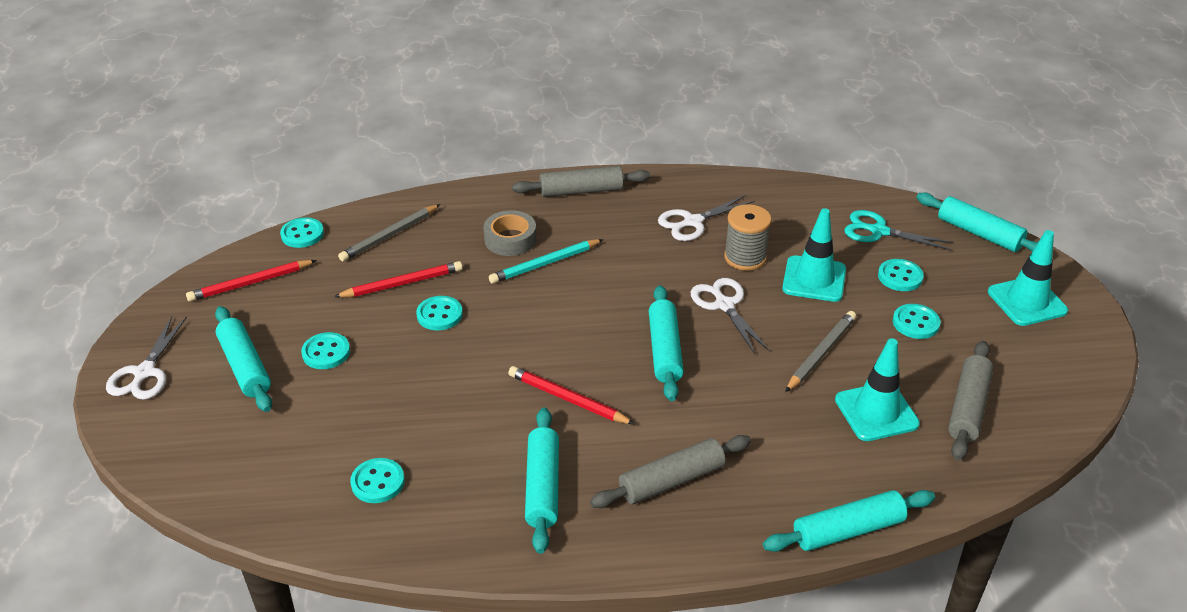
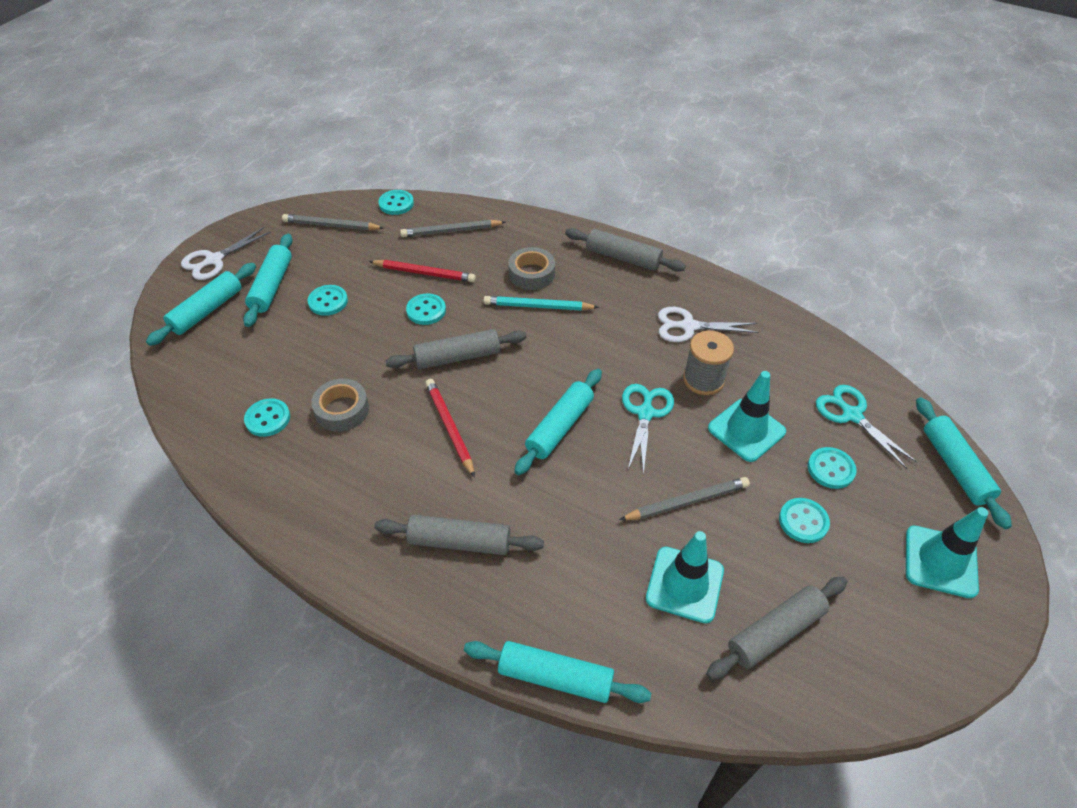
camera: 35 degrees right, 10 degrees up
red pencil [186,260,317,302] -> grey pencil [282,214,384,230]
turquoise rolling pin [525,408,559,554] -> turquoise rolling pin moved to [146,263,256,346]
white scissors [691,278,770,354] -> turquoise scissors [622,384,674,475]
none -> grey tape [311,379,369,432]
none -> grey rolling pin [386,329,527,369]

